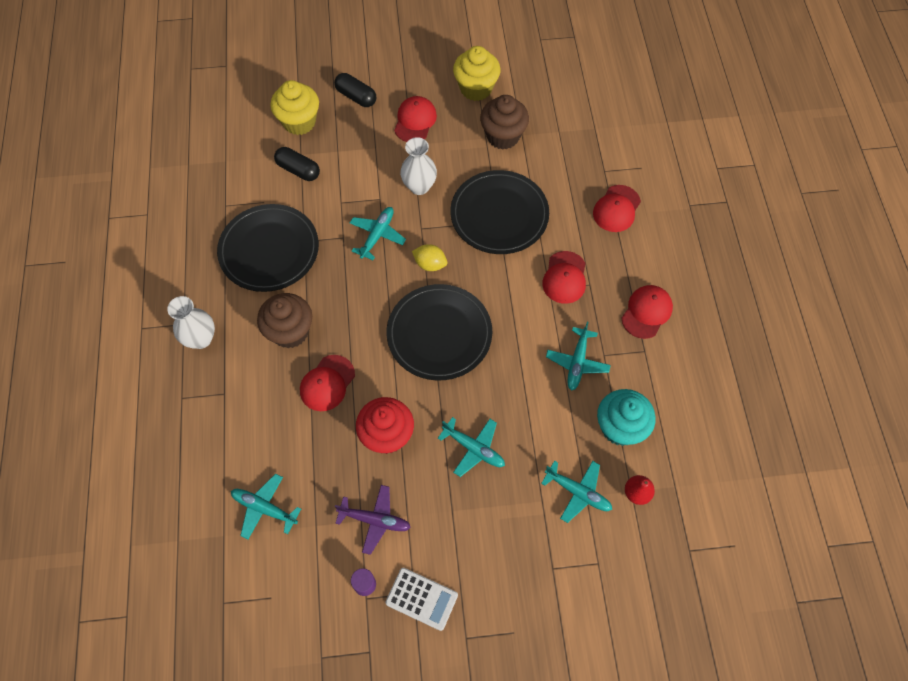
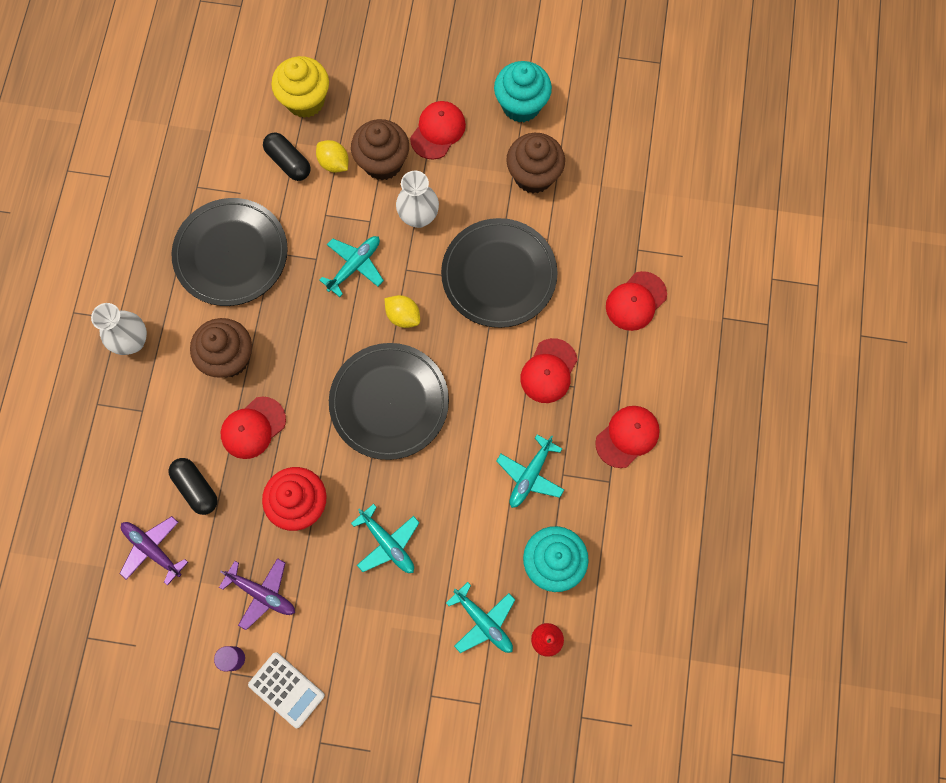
camera: 15 degrees right, 10 degrees up
turquoise plane [231,474,301,540] -> purple plane [120,516,188,586]
black capsule [334,73,376,107] -> black capsule moved to [168,458,218,515]
yellow cupcake [453,46,501,101] -> turquoise cupcake [494,61,552,122]
none -> yellow lemon [316,140,348,173]
none -> brown cupcake [351,119,409,180]

